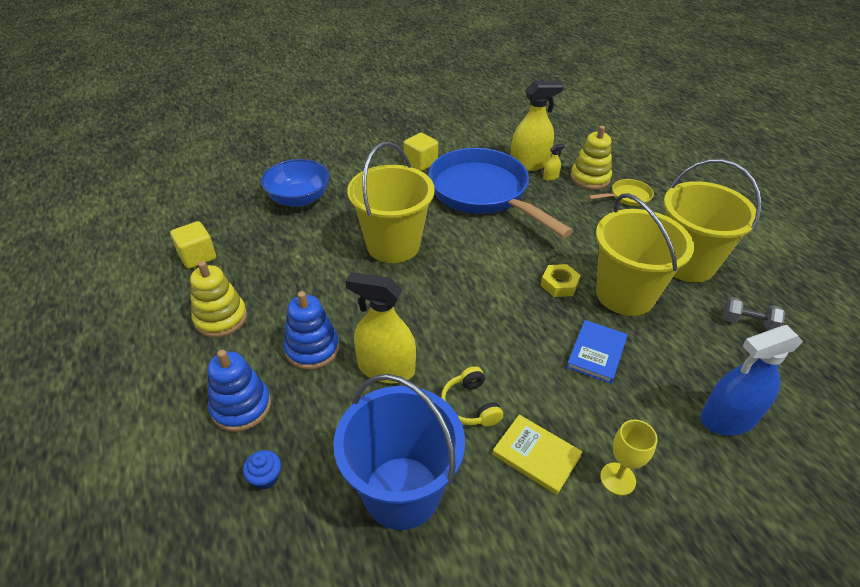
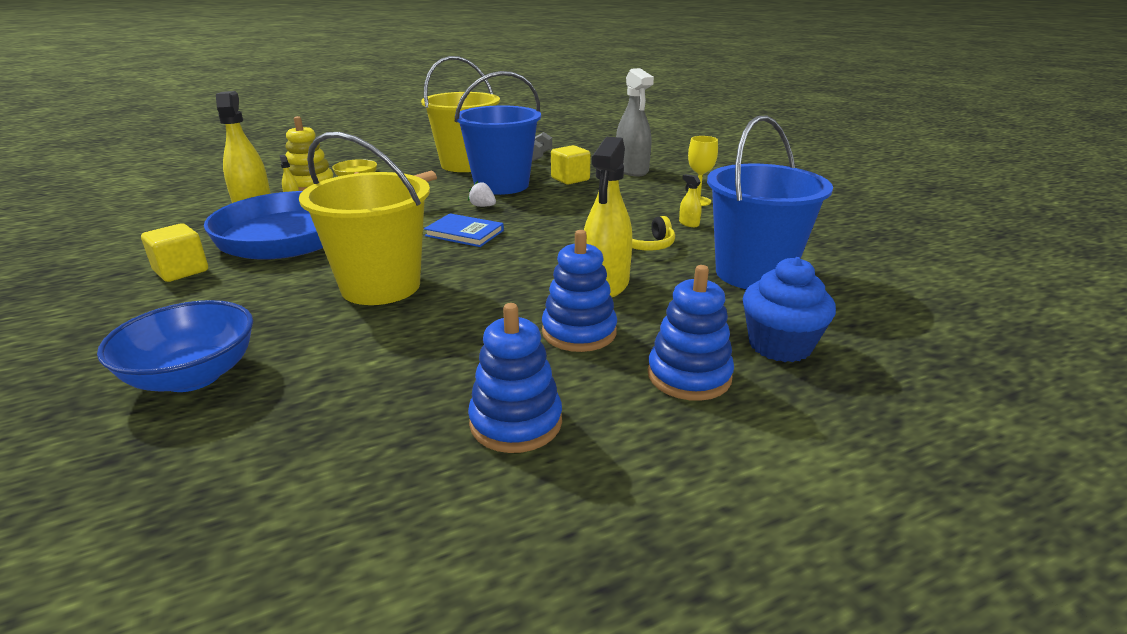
camera: 90 degrees left, 15 degrees down
yellow cube [170,221,216,269] -> yellow cube moved to [551,145,591,184]
yellow stacking toy [190,261,247,337] -> blue stacking toy [468,303,562,453]
blue cupcake [243,450,281,490] -> blue cupcake [743,257,836,362], size x1.96
yellow book [493,415,583,495] -> yellow spray bottle [679,174,701,227]
yellow nut [540,264,580,297] -> white strawberry [468,181,496,207]
blue book [566,320,628,384] -> blue book moved to [424,213,504,247]
yellow bucket [596,193,694,316] -> blue bucket [455,71,541,195]
blue spray bottle [700,325,803,435] -> grey spray bottle [616,68,654,177]

